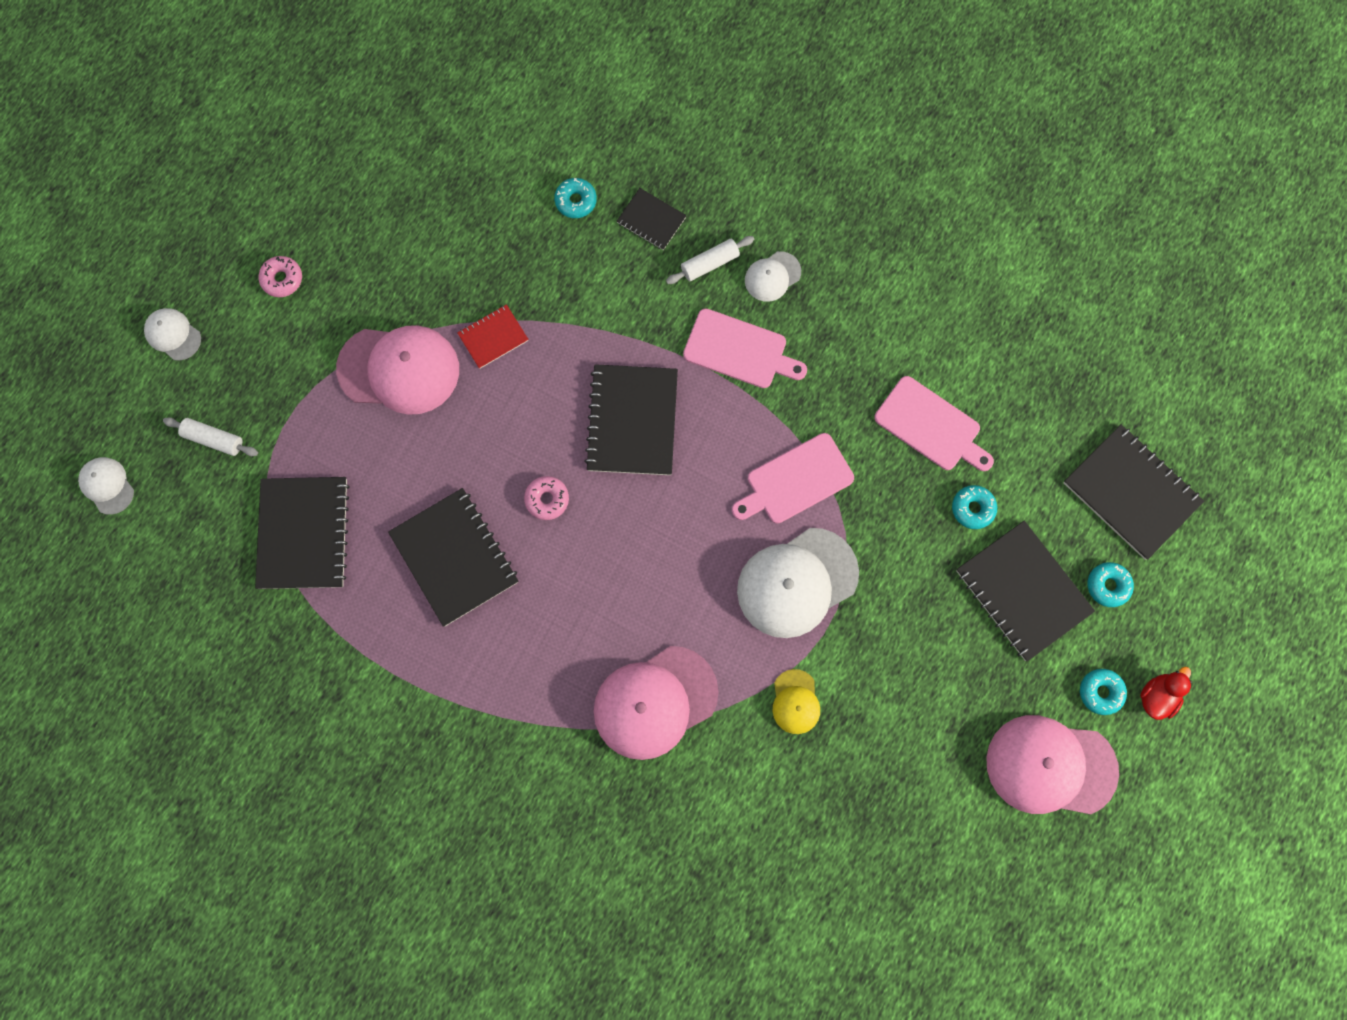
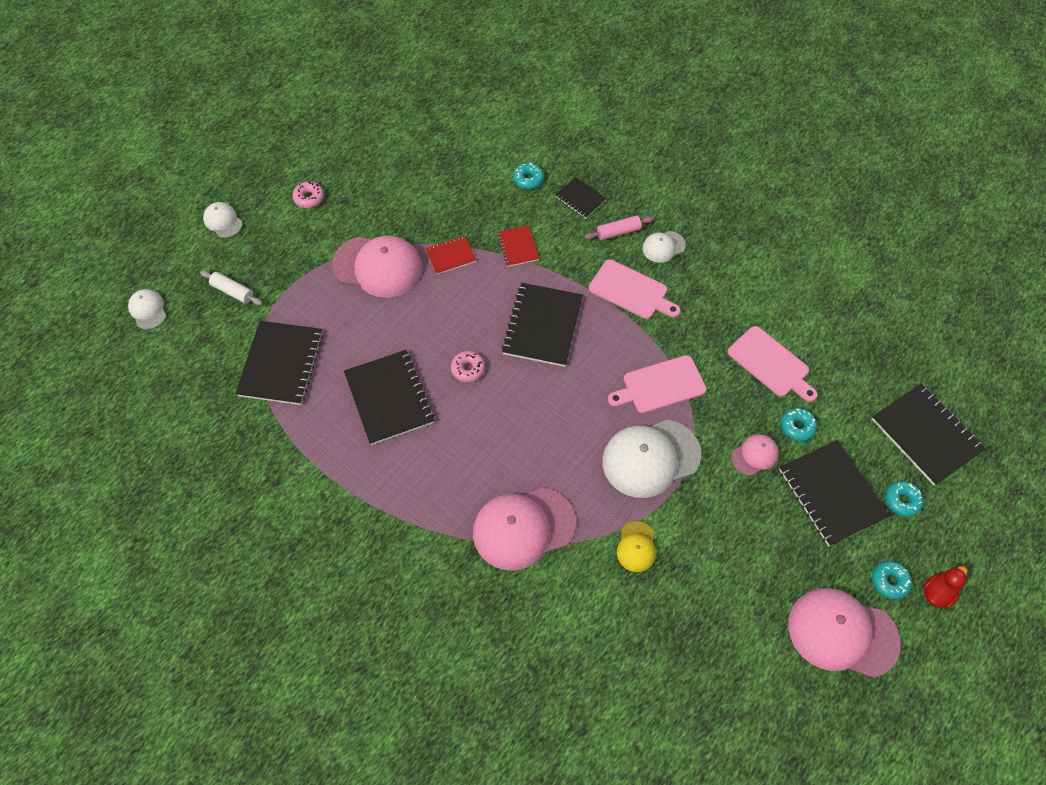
camera: 10 degrees right, 15 degrees down
white rolling pin [666,236,754,284] -> pink rolling pin [584,215,654,240]
none -> red notebook [497,225,539,267]
none -> pink cap [731,434,779,476]

